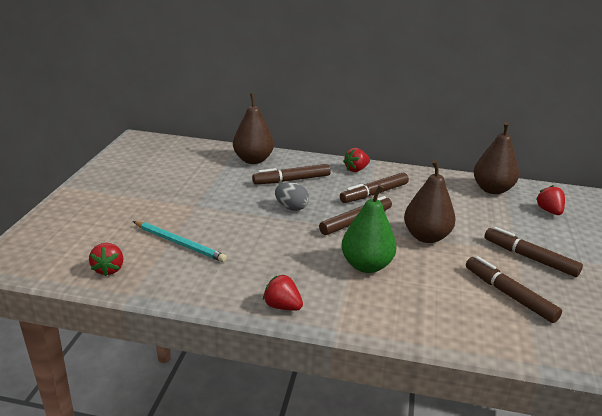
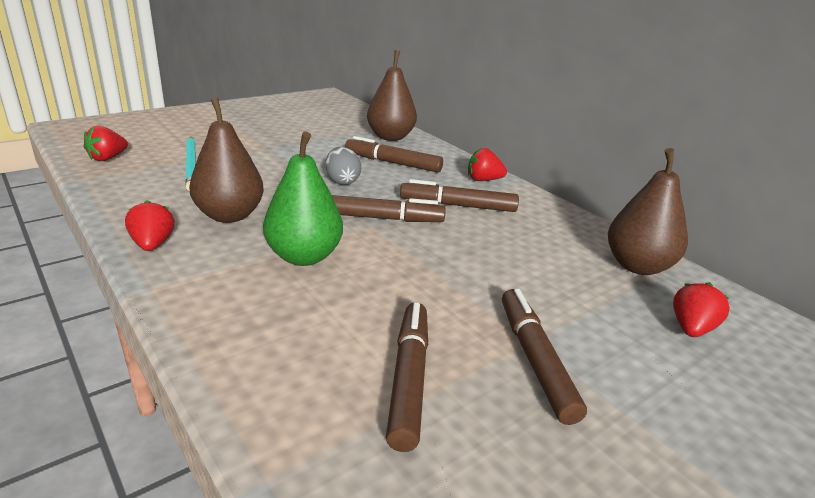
camera: 40 degrees right, 0 degrees up
brown pear [404,160,456,243] -> brown pear moved to [189,98,264,223]

